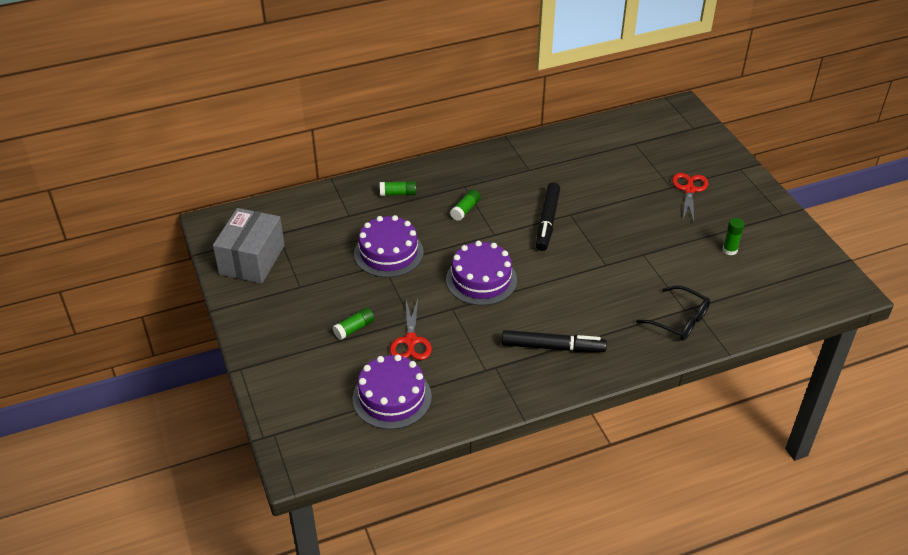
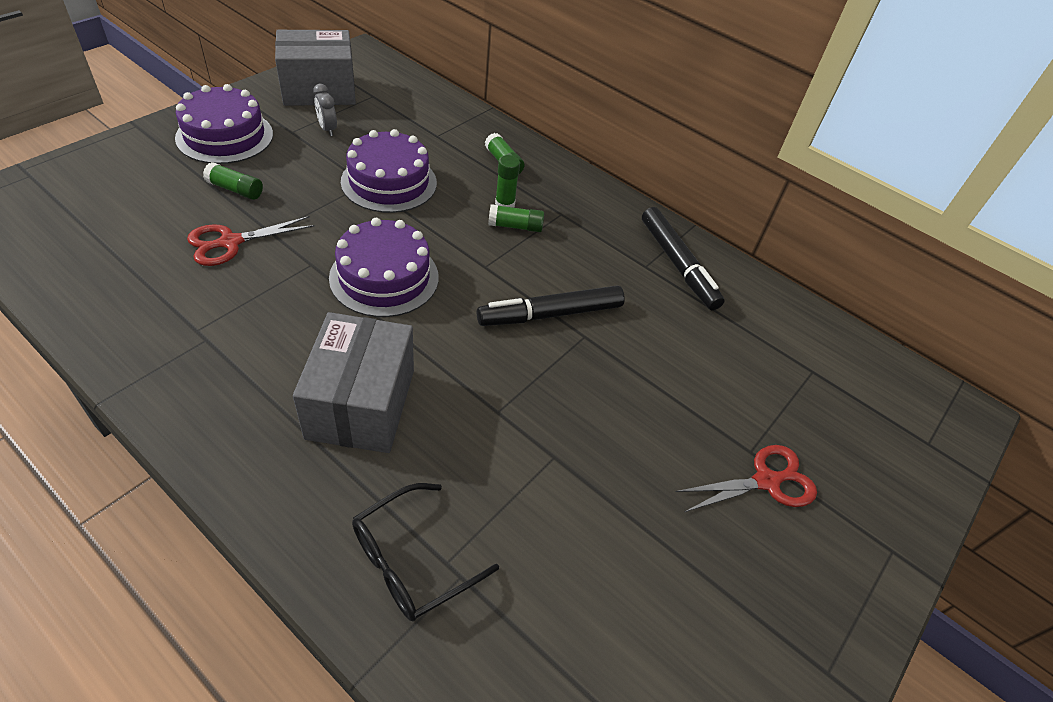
camera: 55 degrees right, 5 degrees up
purple cake [353,354,432,429] -> purple cake moved to [175,84,273,164]
black marker [502,330,607,352] -> black marker moved to [642,207,725,310]
black glasses [636,285,710,341] -> black glasses turned 45 degrees clockwise [352,483,499,621]
green glue stick [723,218,745,256] -> green glue stick moved to [495,155,520,208]
none -> grey box [293,312,414,453]
none -> grey clock [313,84,337,136]

